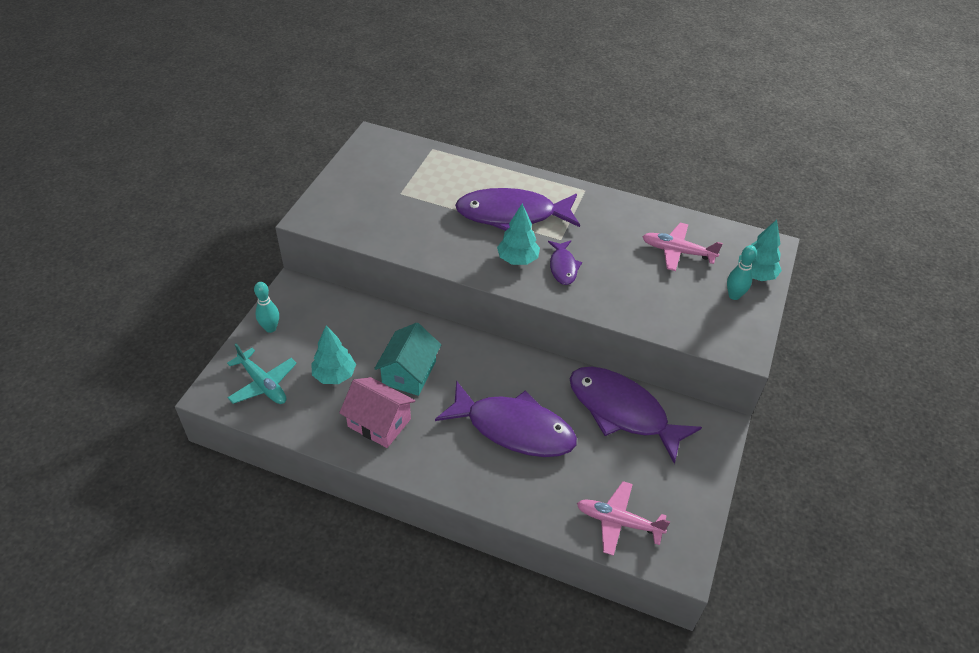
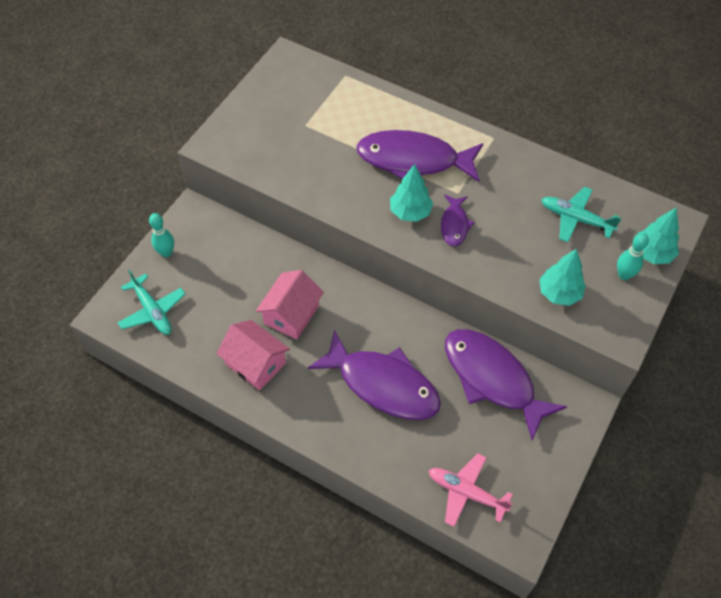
camera: 10 degrees right, 10 degrees up
turquoise tree [311,325,356,384] -> turquoise tree moved to [539,249,586,306]
turquoise house [374,323,441,396] -> pink house [256,270,324,340]
pink plane [642,223,723,271] -> turquoise plane [541,187,622,242]

